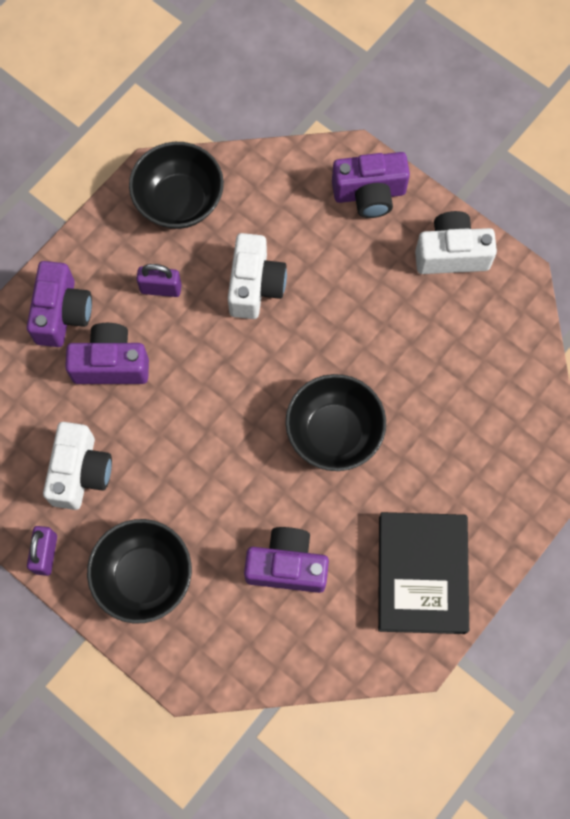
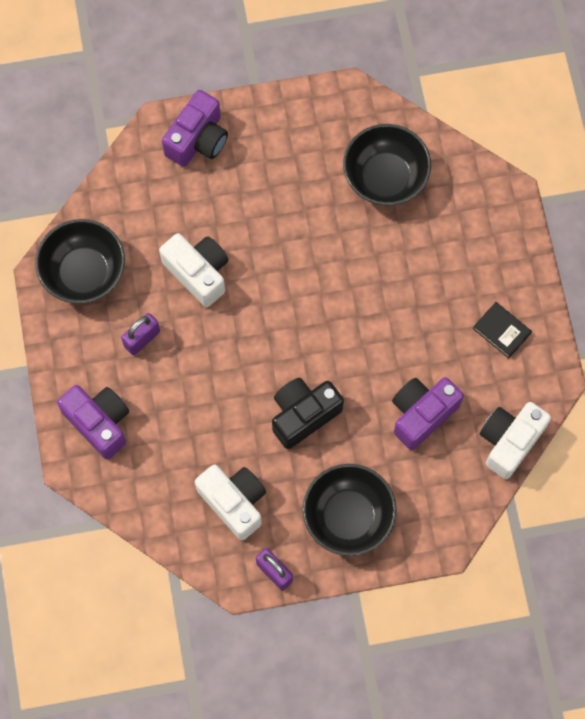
camera: 50 degrees left, 0 degrees up
purple camera [65,323,149,384] -> none
black bowl [285,374,386,471] -> black bowl moved to [343,124,431,206]
black book [378,512,469,634] -> black book [473,302,532,359], size x0.46
white camera [415,211,497,274] -> white camera moved to [480,402,551,479]
none -> black camera [272,378,344,449]

